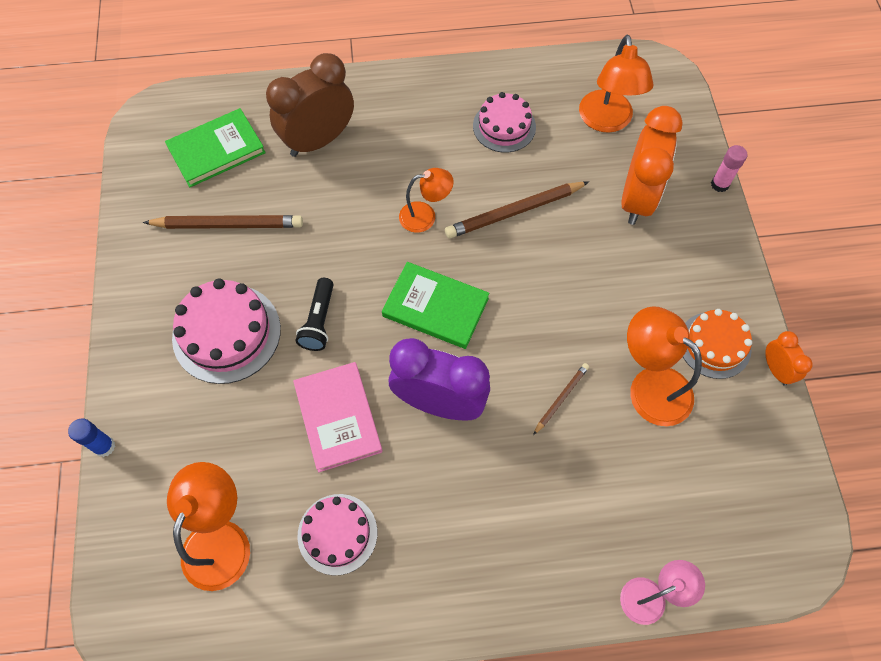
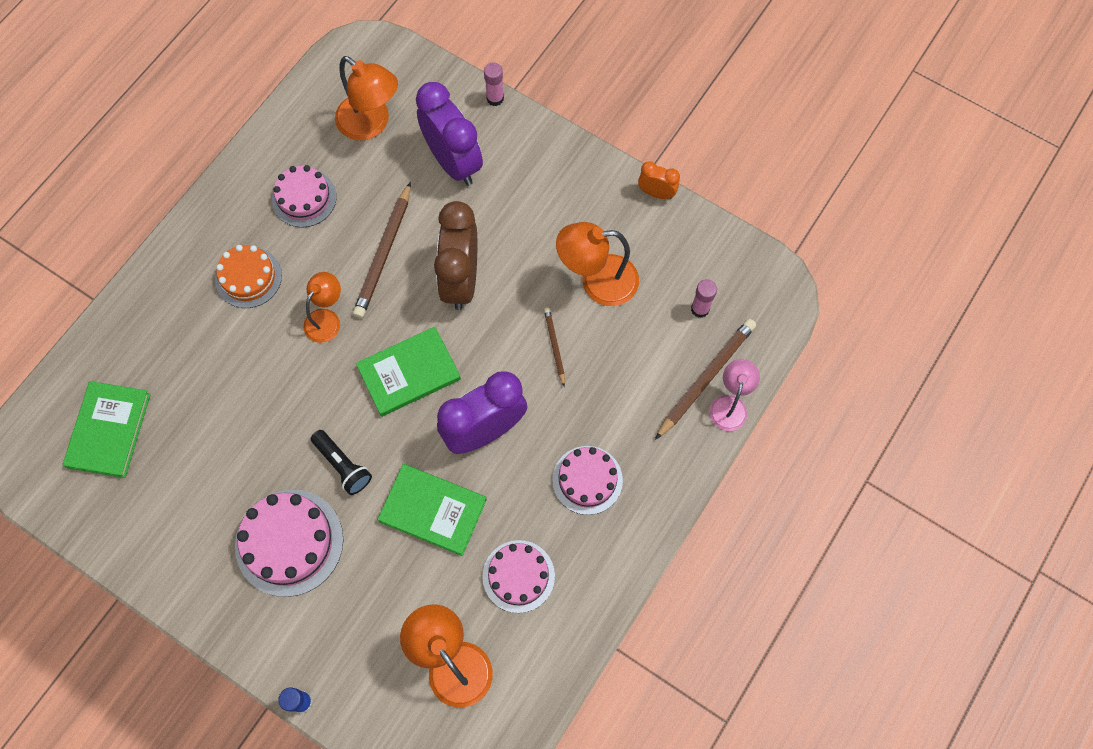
camera: 50 degrees left, 5 degrees up
brown pencil [143,215,303,229] -> brown pencil moved to [655,319,756,440]
brown clock [266,53,354,157] -> brown clock moved to [434,201,477,310]
pink book [293,362,383,472] -> green book [377,464,487,556]
orange clock [621,106,683,225] -> purple clock [416,82,483,186]
orange cake [683,309,752,379] -> orange cake moved to [215,245,282,308]
none -> pink cake [552,446,623,515]
none -> pink glue stick [691,280,717,318]

